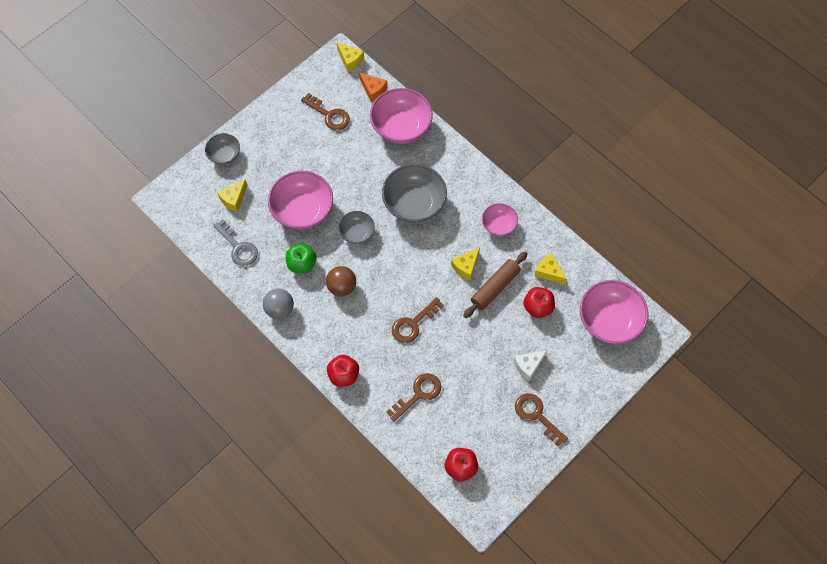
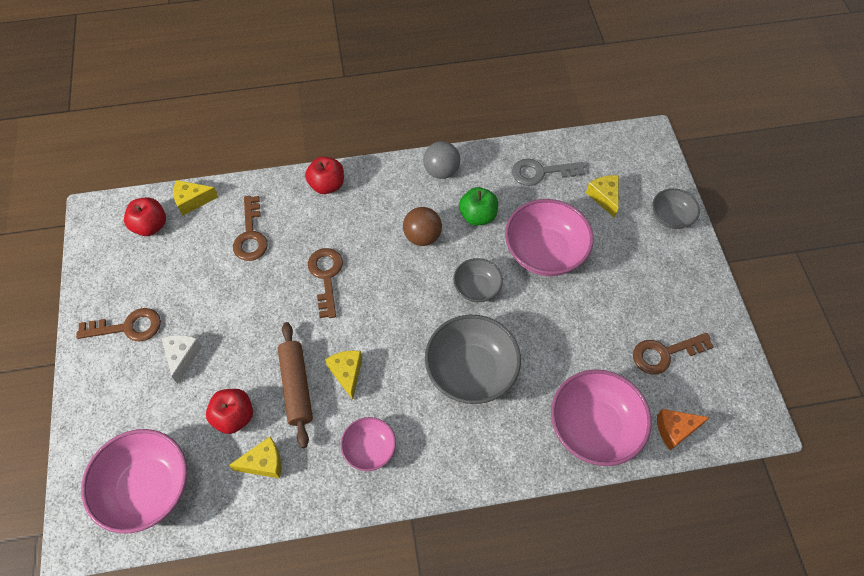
camera: 125 degrees right, 5 degrees down
yellow cheese [337,43,364,72] -> yellow cheese moved to [173,180,218,216]

